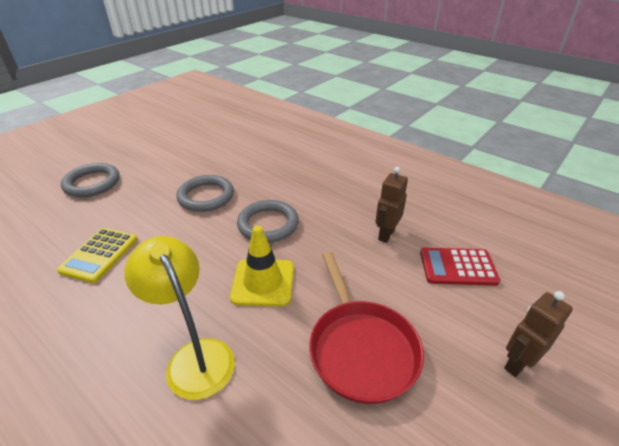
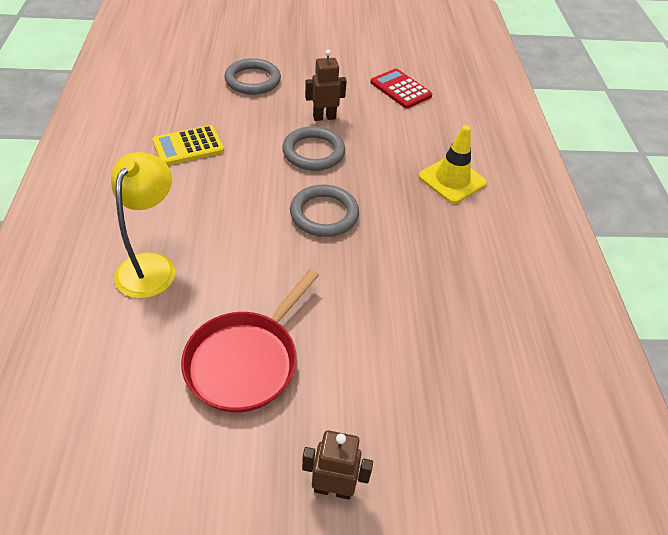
camera: 45 degrees right, 10 degrees up
yellow traffic cone [230,225,294,306] -> yellow traffic cone moved to [418,125,487,203]
brown robot [375,167,408,243] -> brown robot moved to [305,50,347,121]
red calculator [420,248,500,286] -> red calculator moved to [370,68,432,109]

